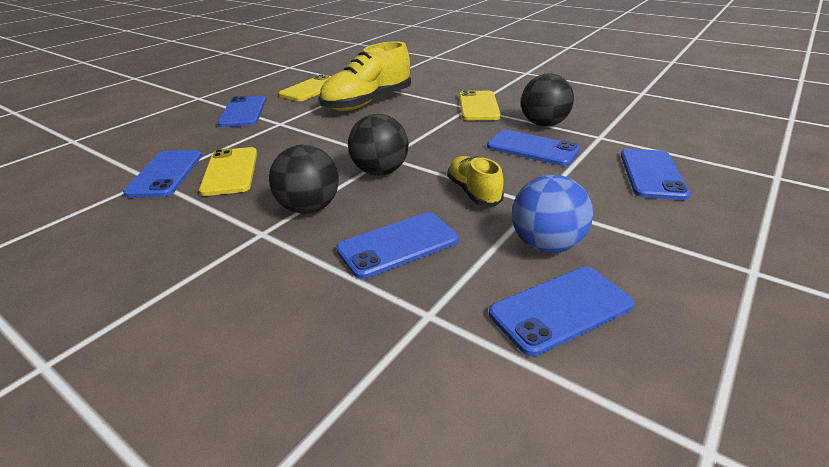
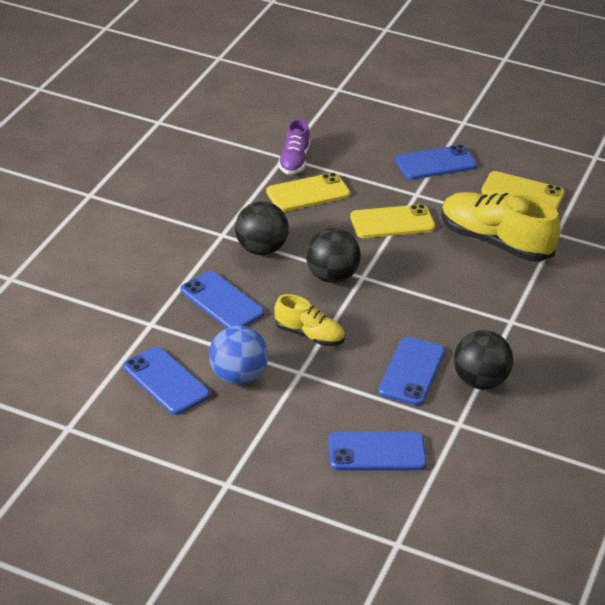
camera: 75 degrees right, 5 degrees up
blue phone [123,150,202,198] -> purple shoe [278,119,310,175]
yellow shoe [447,156,504,206] -> yellow shoe turned 60 degrees clockwise [274,294,345,346]
yellow phone [459,90,501,120] -> yellow phone moved to [350,204,435,238]

